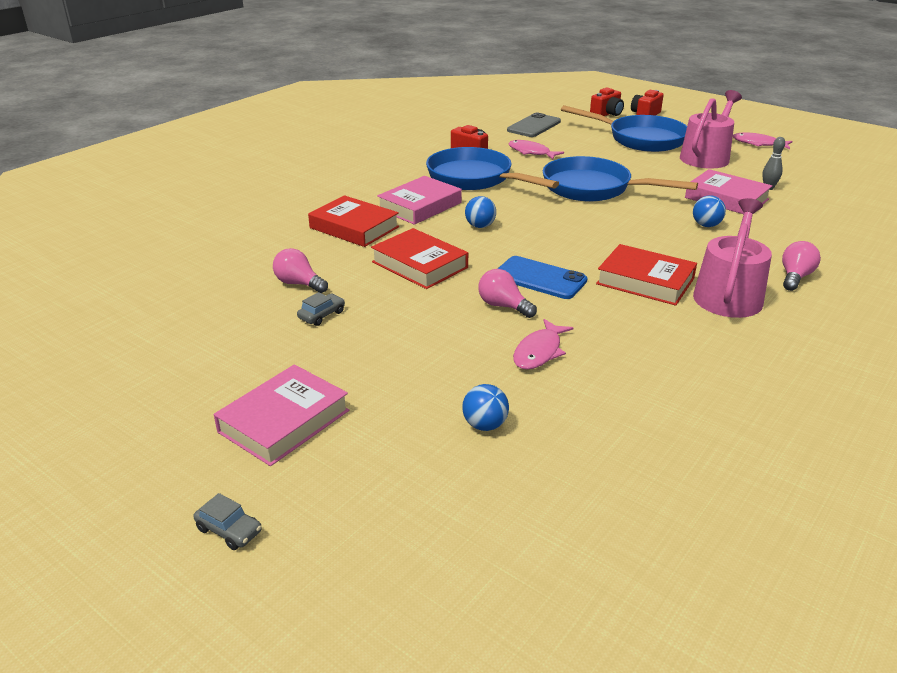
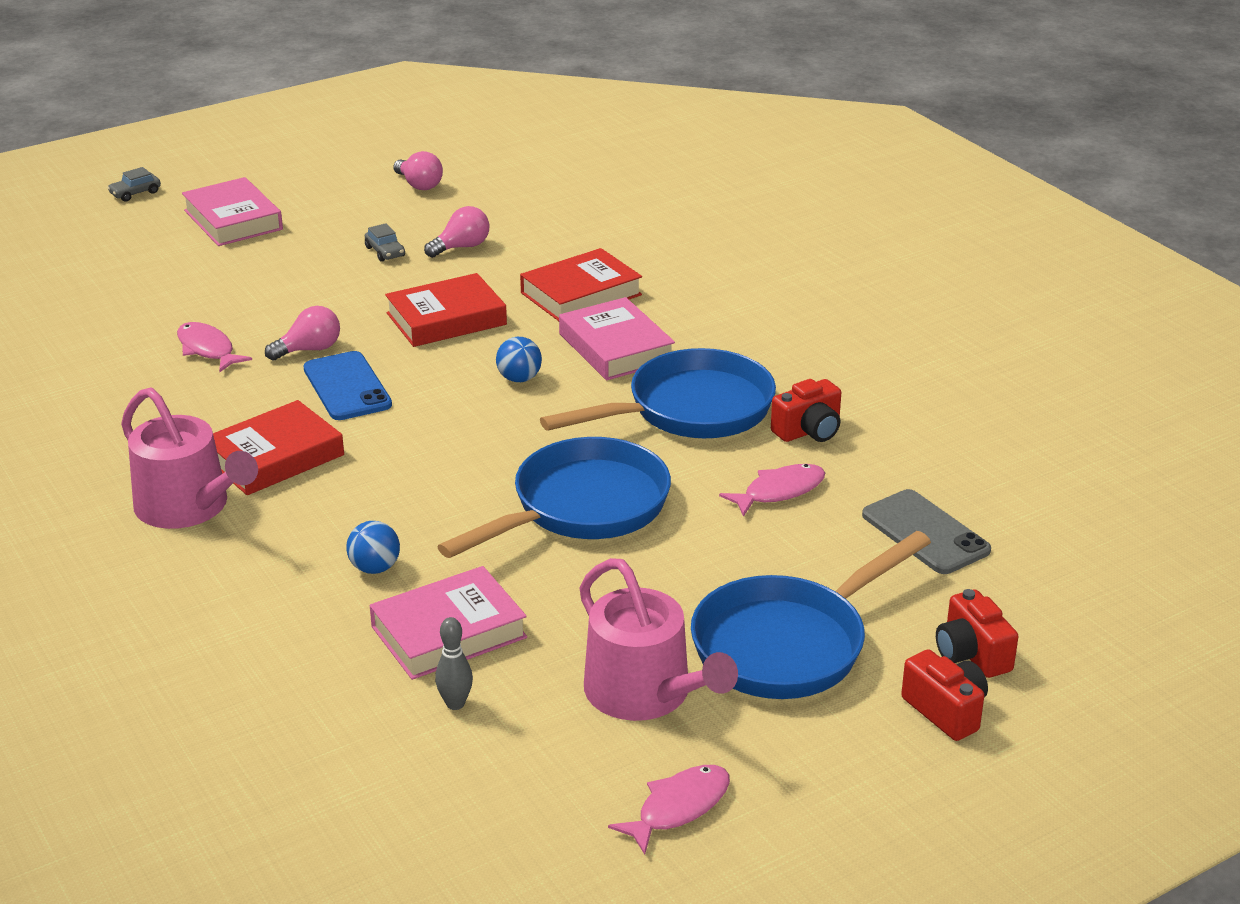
camera: 110 degrees right, 0 degrees up
blue ball [462,384,509,431] -> none
blue phone [498,256,587,299] -> blue phone turned 75 degrees counterclockwise [303,351,392,420]
pink light bulb [782,241,821,291] -> pink light bulb moved to [393,151,443,190]

